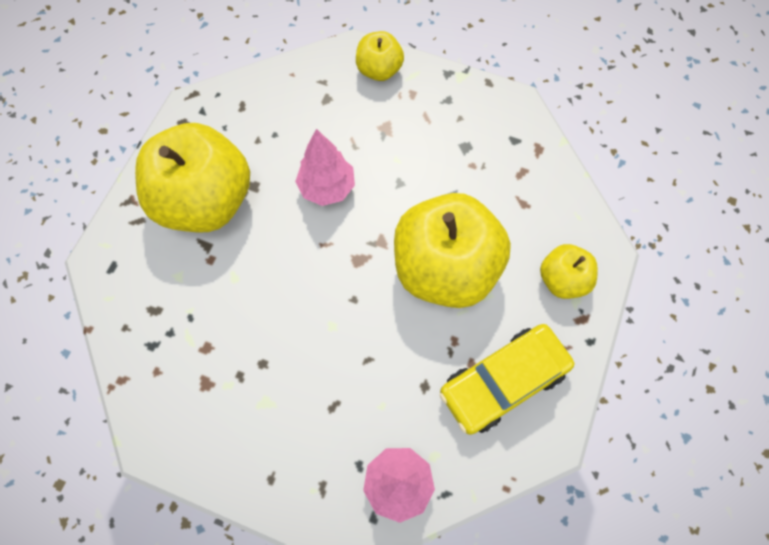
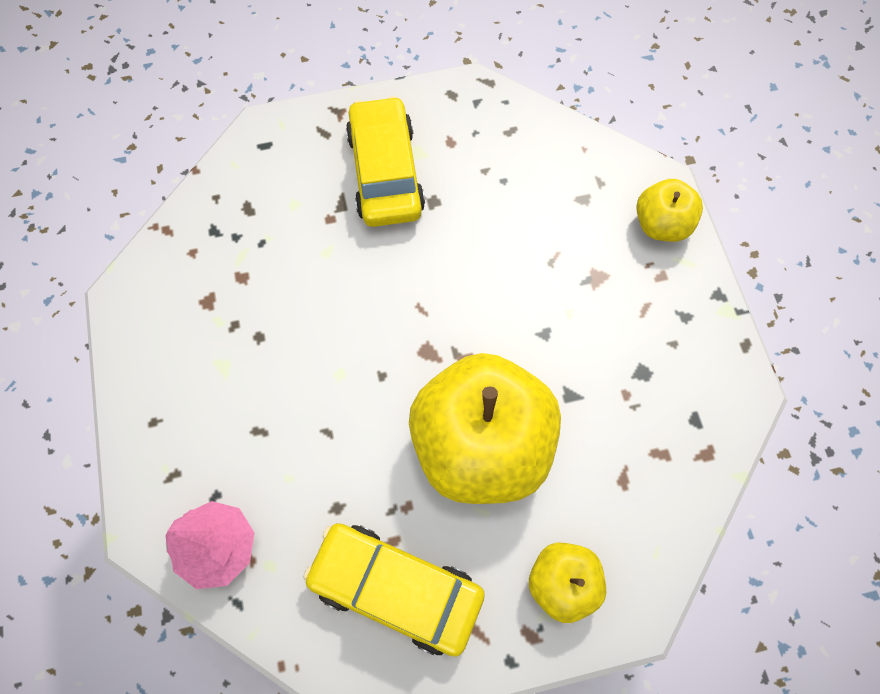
camera: 55 degrees right, 0 degrees up
yellow apple [135,123,250,233] -> yellow car [346,96,425,227]
pink tree [295,129,355,206] -> none

